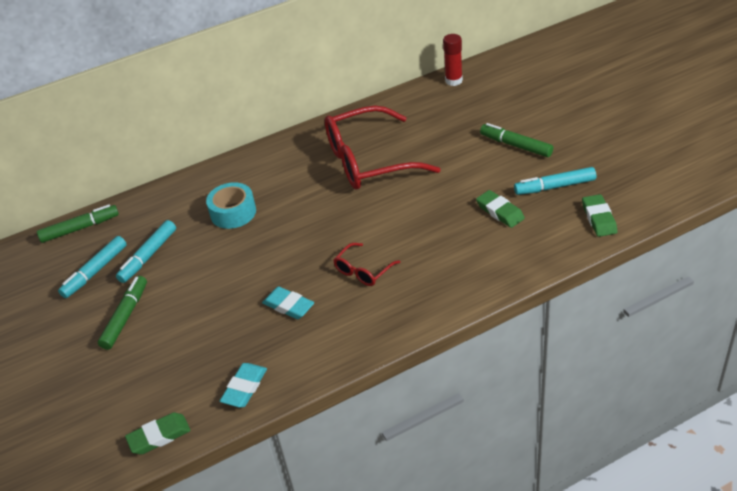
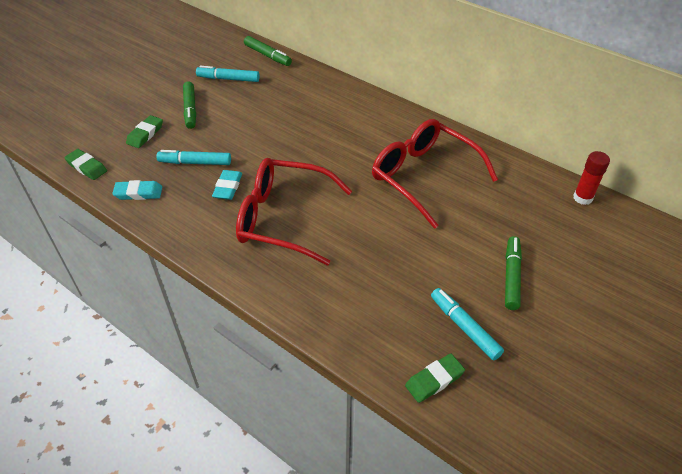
camera: 60 degrees right, 5 degrees up
green marker [98,276,147,350] -> green marker turned 90 degrees clockwise [183,81,196,129]
turquoise marker [116,220,176,283] -> turquoise marker moved to [156,150,231,165]
turquoise tape [206,182,256,229] -> none
red glasses [333,243,400,286] -> red glasses [236,158,352,266], size x2.24
green eraser [476,190,525,228] -> green eraser moved to [126,115,163,148]

